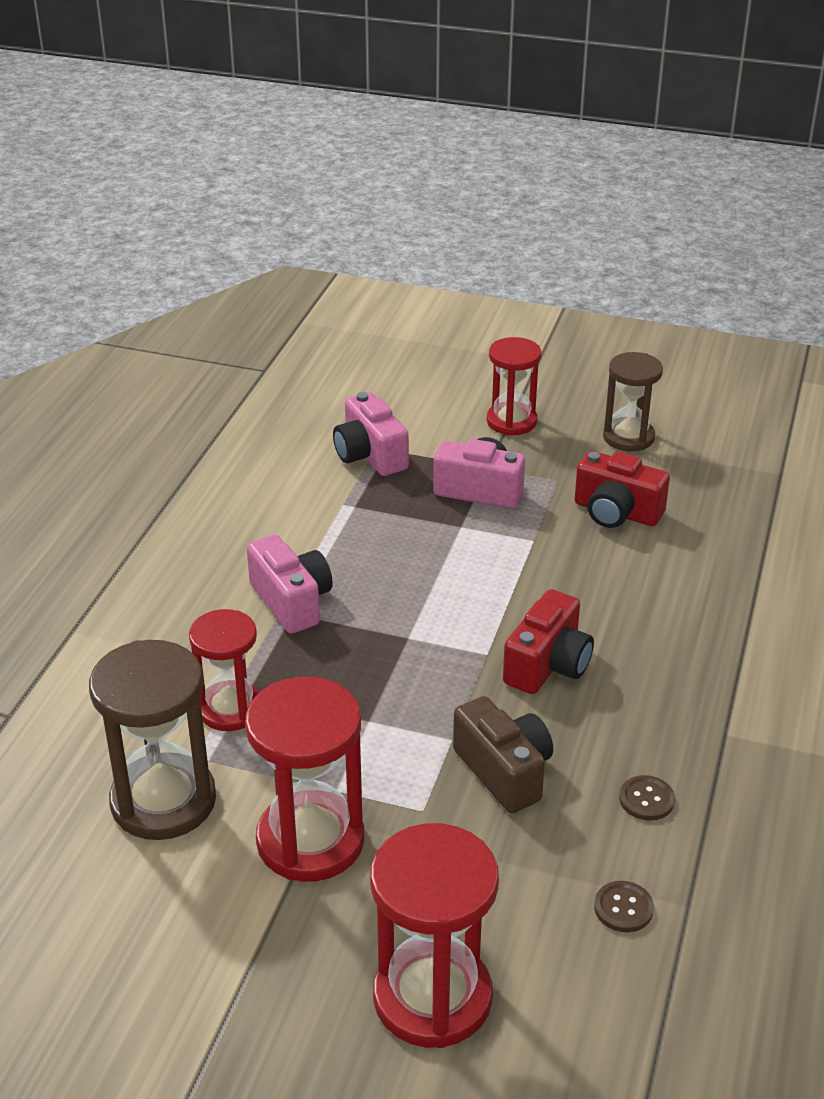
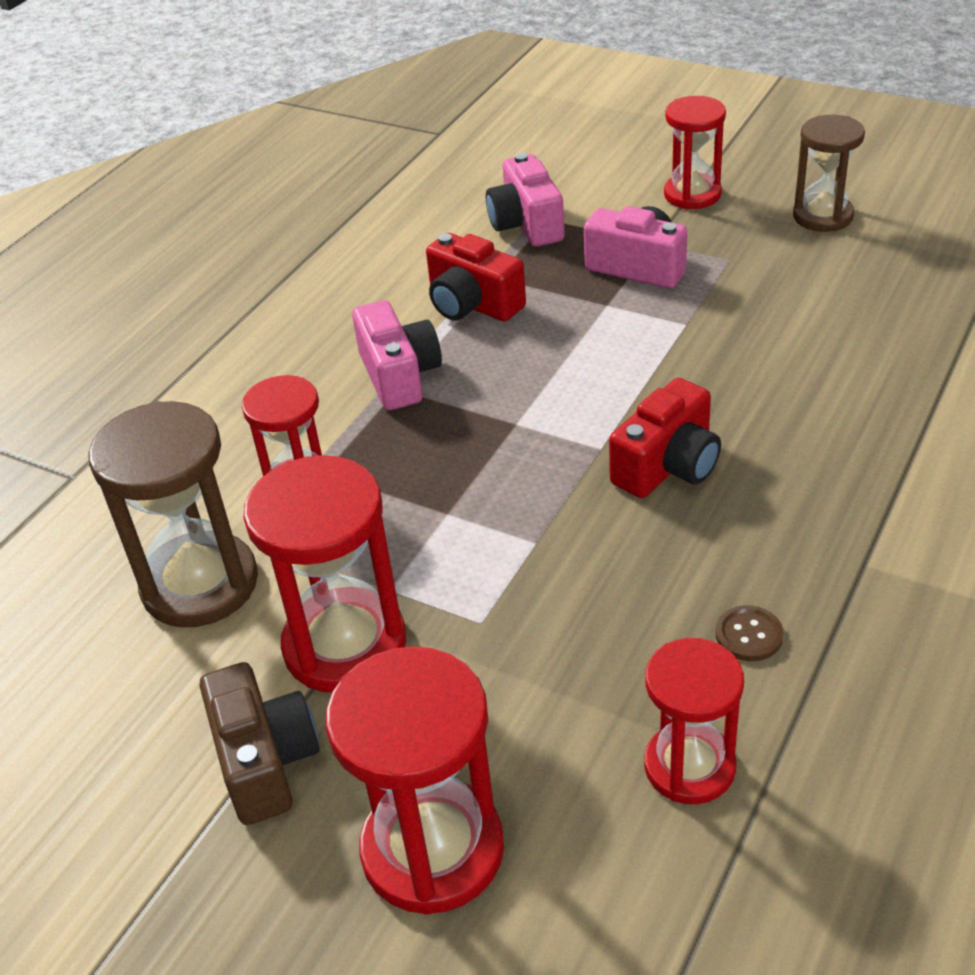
camera: 15 degrees right, 5 degrees up
brown camera [453,696,553,813] -> brown camera moved to [200,662,320,825]
red camera [575,451,670,528] -> red camera moved to [426,233,526,321]
brown button [594,881,654,932] -> red hourglass [644,638,744,804]

